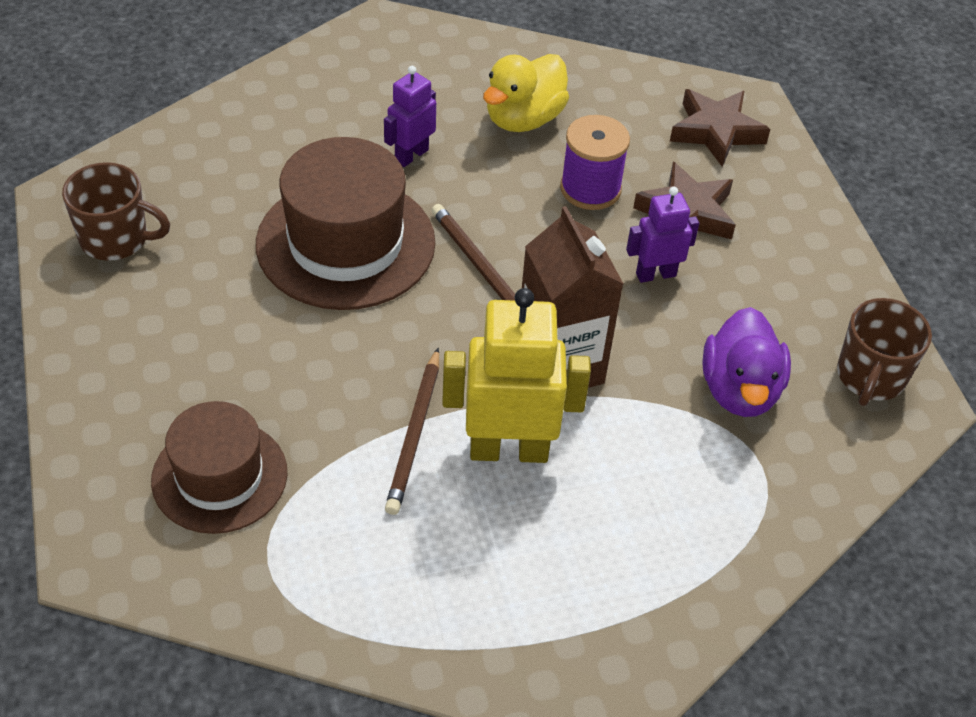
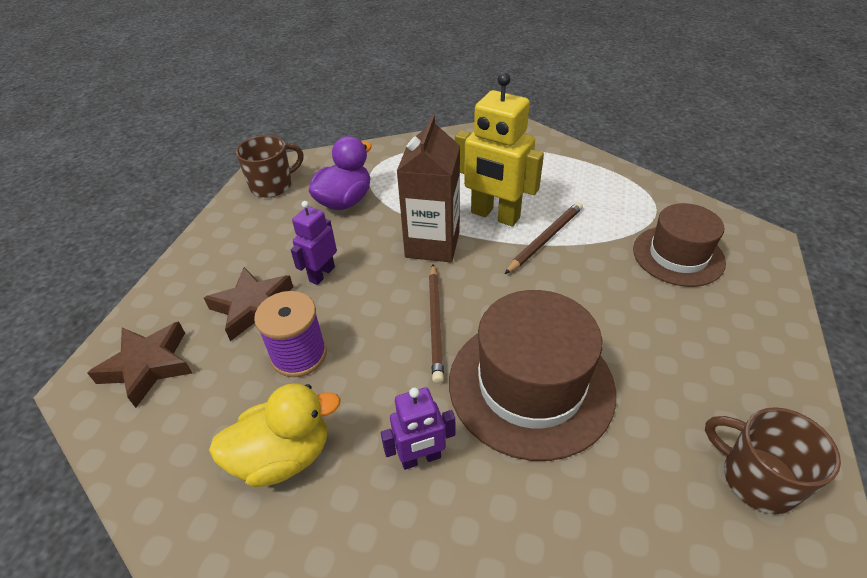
camera: 145 degrees left, 5 degrees down
purple robot [626,187,699,283] -> purple robot turned 105 degrees clockwise [291,201,337,285]

